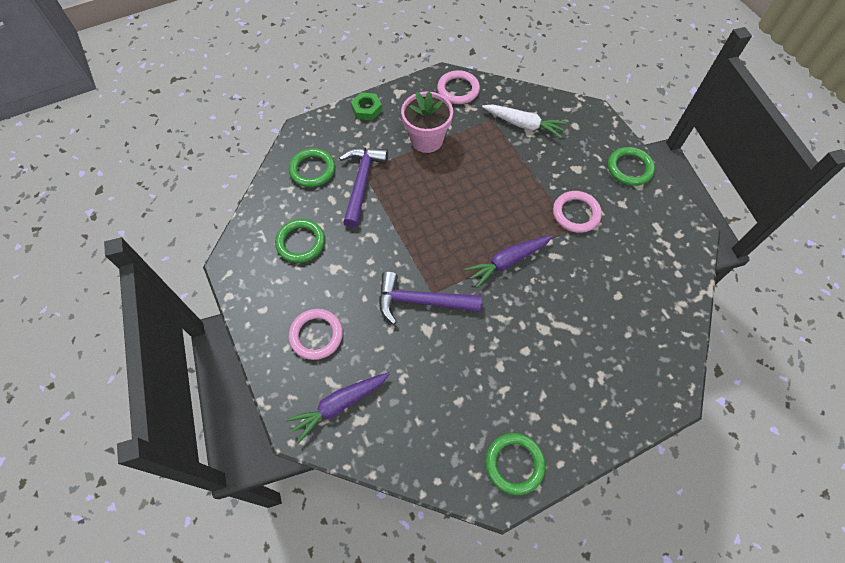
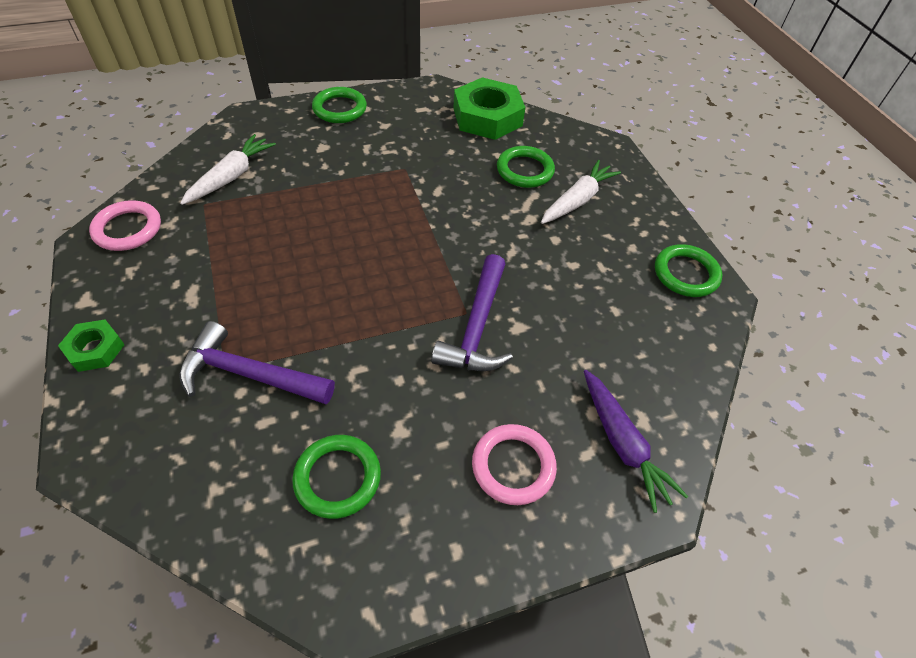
camera: 85 degrees left, 10 degrees down
green ring [289,148,335,187] -> green ring moved to [497,146,555,188]
pink flower pot [401,91,453,153] -> none
purple carrot [464,235,553,288] -> none
pink ring [553,191,602,233] -> none
none -> green nut [453,77,525,140]
none -> white carrot [541,160,621,224]

